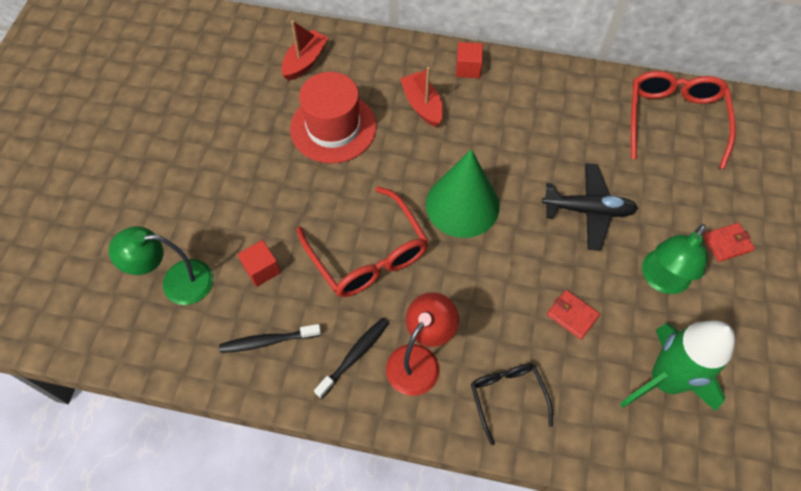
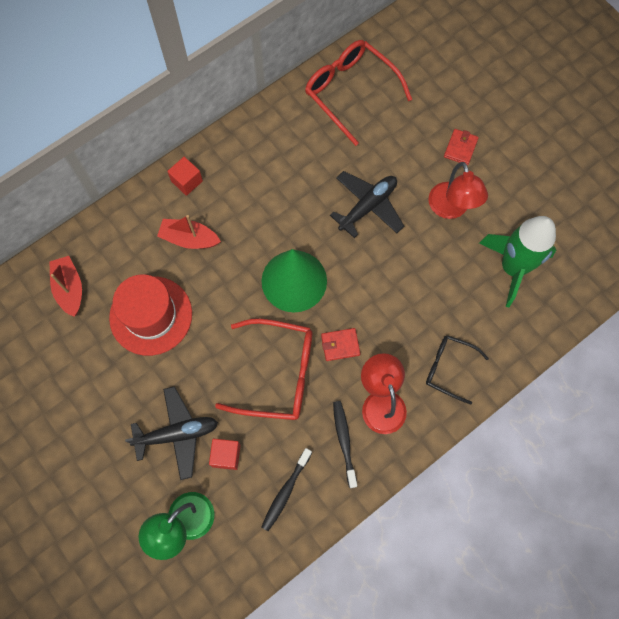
camera: 50 degrees left, 10 degrees up
red wallet [547,290,600,340] -> red wallet moved to [321,328,360,361]
green lamp [642,224,708,294] -> red lamp [428,162,488,219]
none -> black plane [125,386,218,480]

